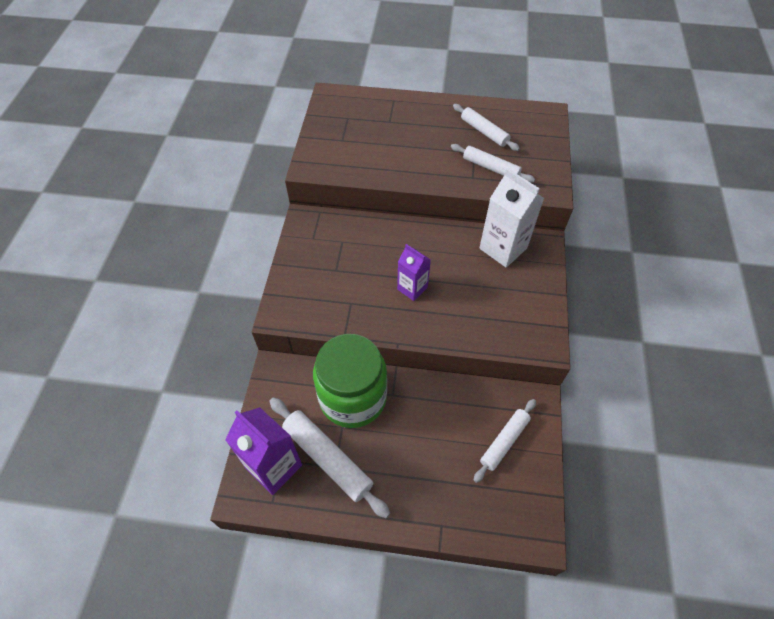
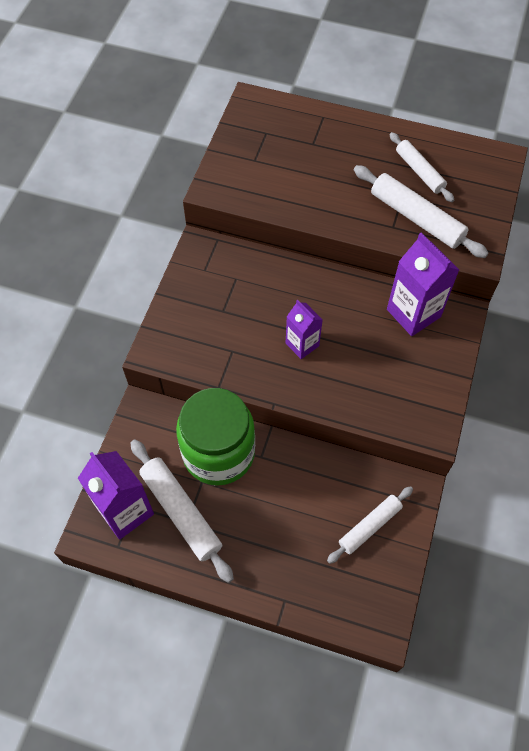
camera: 10 degrees right, 5 degrees up
white rolling pin [451,144,535,183] -> white rolling pin [354,165,489,258], size x1.54
white carton [479,168,544,268] -> purple carton [387,233,459,336]

